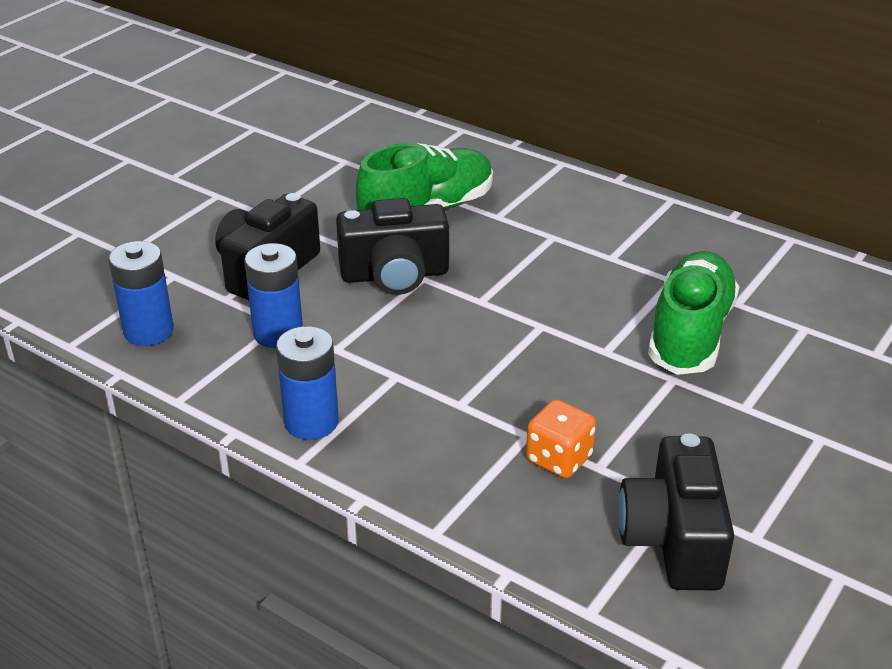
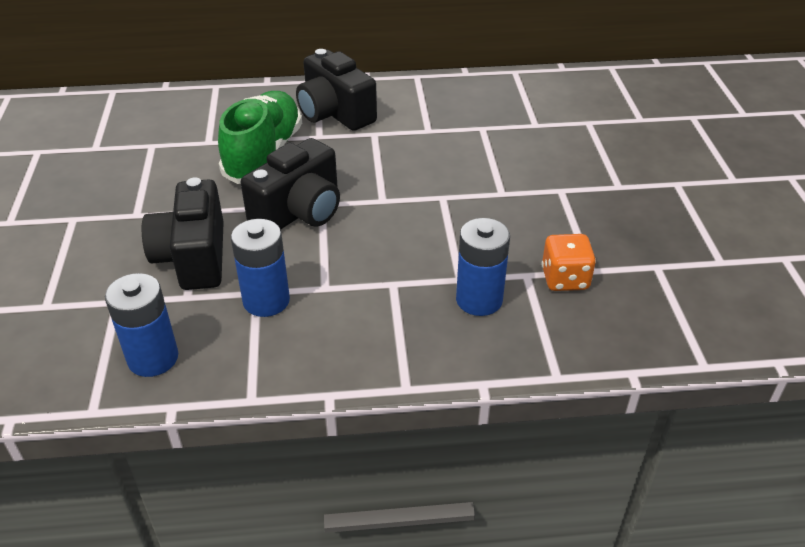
camera: 40 degrees left, 5 degrees up
blue battery [276,326,339,440] -> blue battery moved to [456,218,510,316]
black camera [618,433,734,590] -> black camera moved to [296,49,377,131]
green shoe [648,251,739,375] -> none

